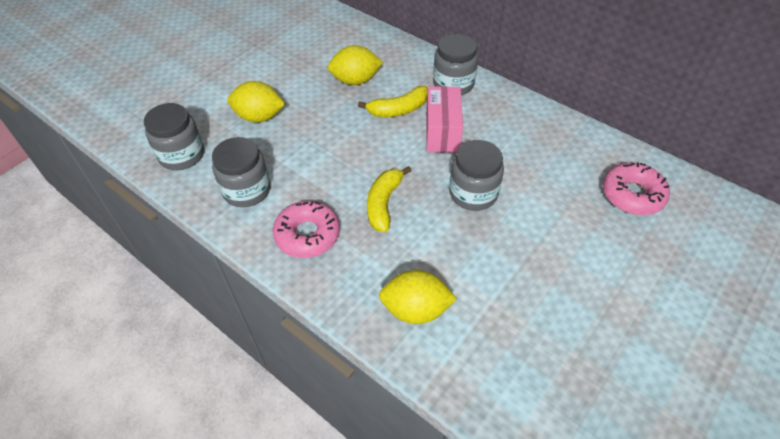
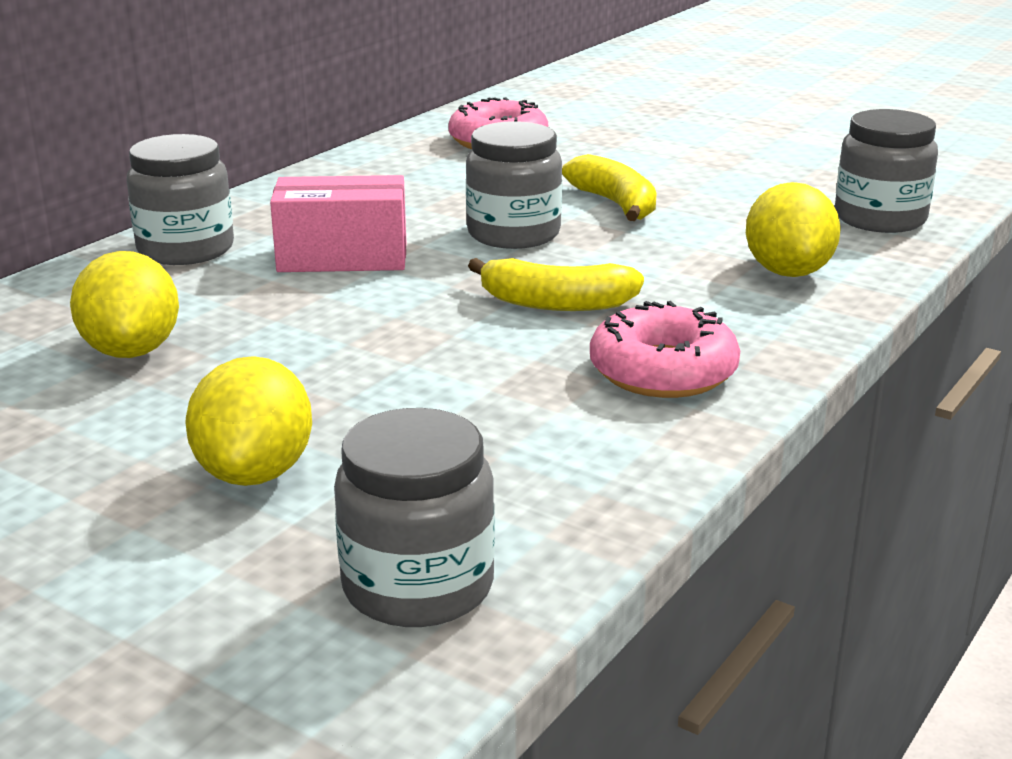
camera: 95 degrees left, 25 degrees down
grey jar [212,137,271,207] -> grey jar moved to [835,109,938,233]
yellow banana [358,86,428,117] -> yellow banana moved to [562,154,656,221]

